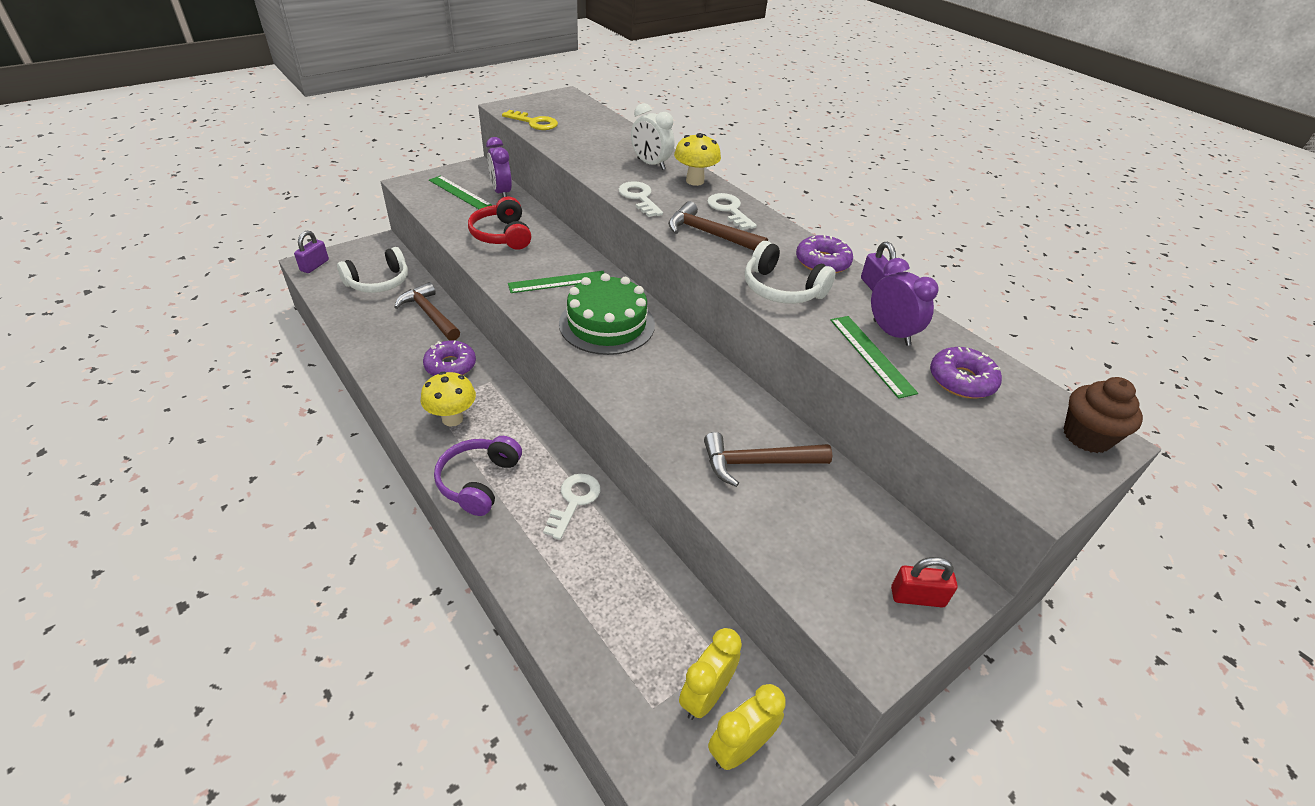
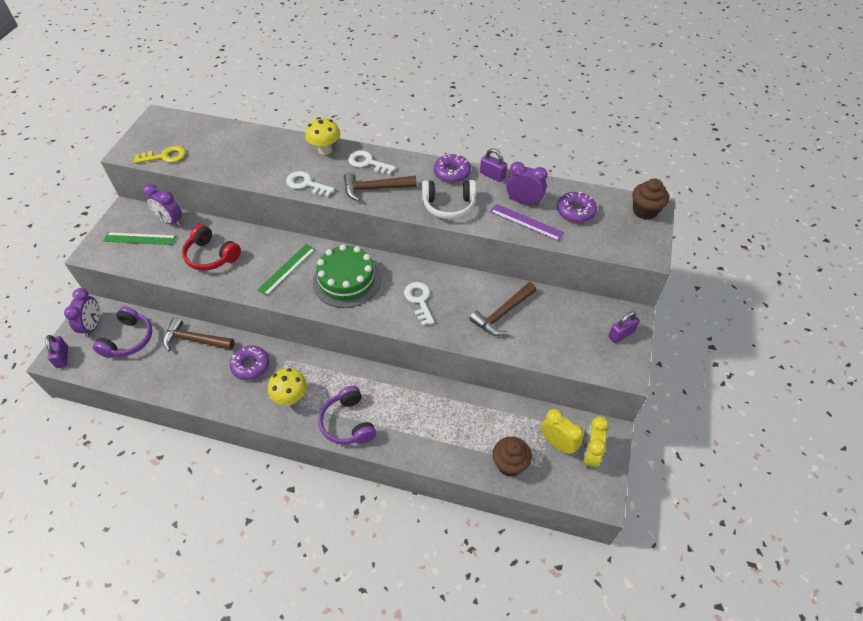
camera: 35 degrees left, 10 degrees up
white headphones [337,247,408,293] -> purple headphones [93,306,152,358]
white key [543,474,600,540] -> white key moved to [404,282,434,326]
white clock [631,103,674,170] -> none
yellow clock [679,628,742,720] -> yellow clock turned 135 degrees clockwise [541,409,584,455]
green ruler [830,316,918,399] -> purple ruler [490,204,564,241]
red padlock [891,557,958,607] -> purple padlock [608,311,640,343]
none -> purple clock [64,288,100,338]
none -> brown cupcake [493,437,532,477]

